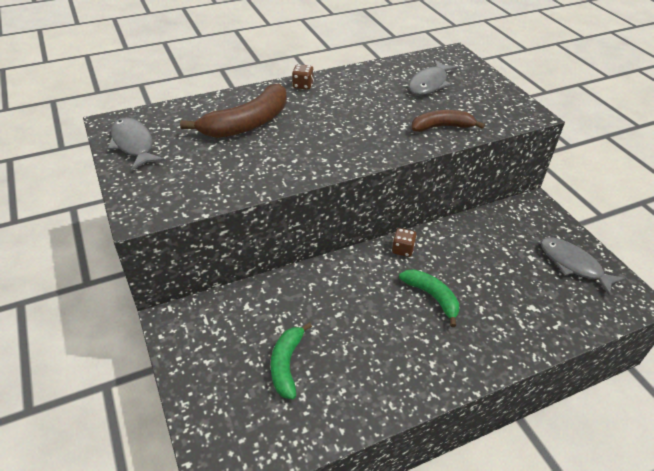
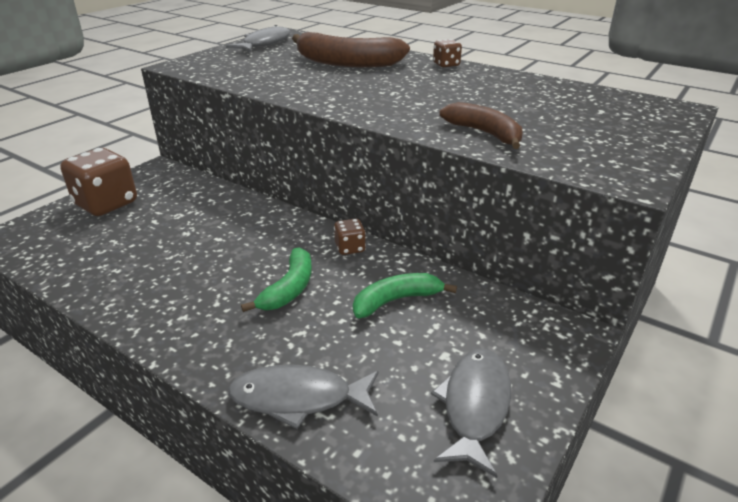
camera: 60 degrees right, 10 degrees down
green banana [271,322,312,399] -> green banana moved to [353,273,457,318]
grey fish [409,60,458,95] -> grey fish moved to [228,365,379,429]
none -> brown dice [60,148,137,216]

